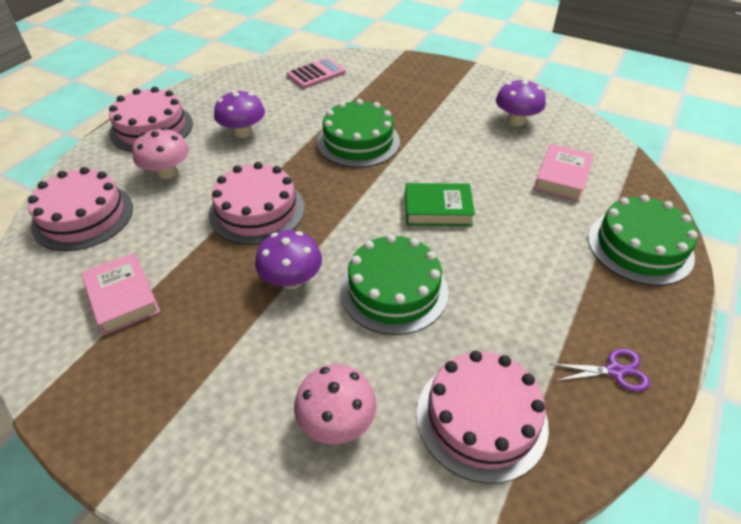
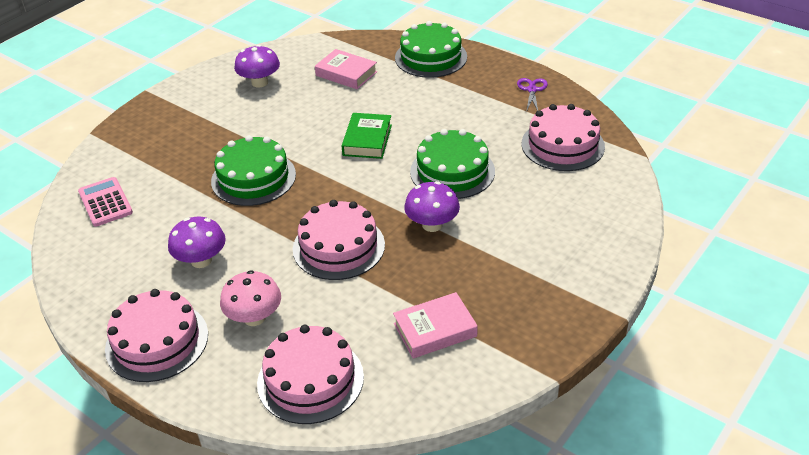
camera: 80 degrees left, 5 degrees down
pink mushroom [294,364,377,444] -> none

